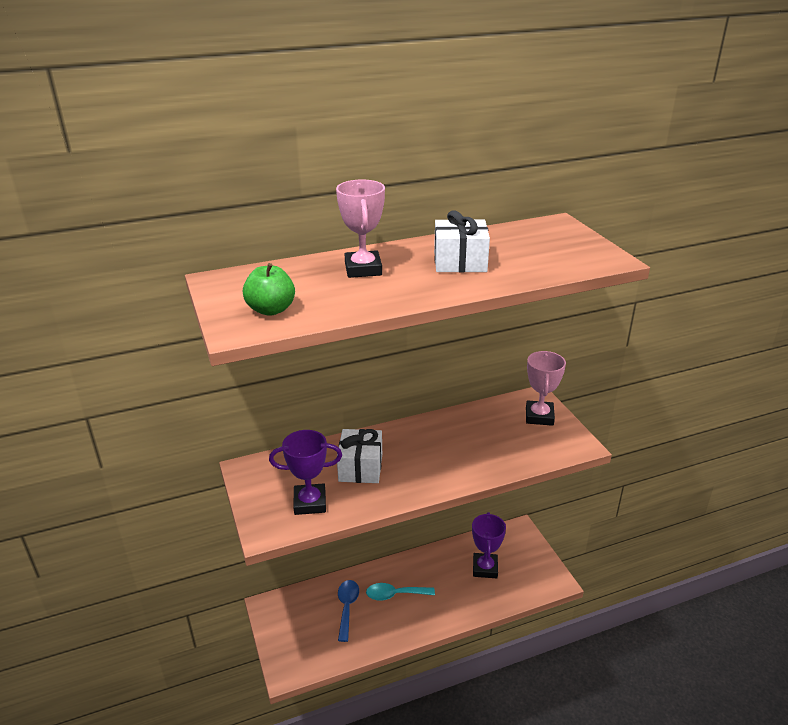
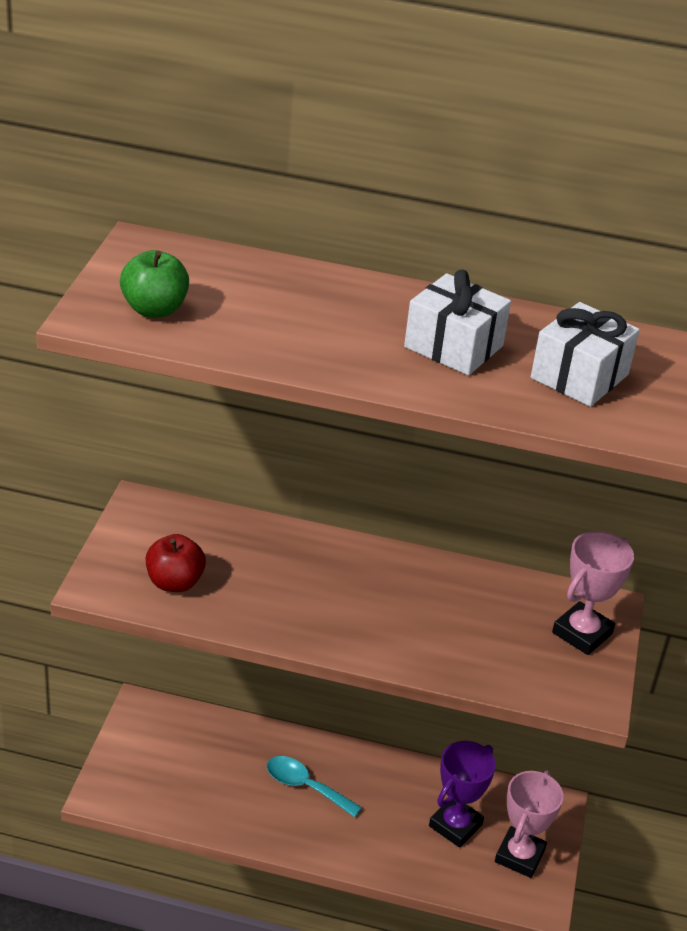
camera: 30 degrees right, 5 degrees up
purple trophy [269,430,342,515] -> red apple [146,534,206,592]
pink trophy [336,180,385,278] -> pink trophy moved to [495,771,563,878]
white gift [337,429,382,483] -> white gift moved to [531,302,640,407]
blue spoon [338,580,359,642] -> none

